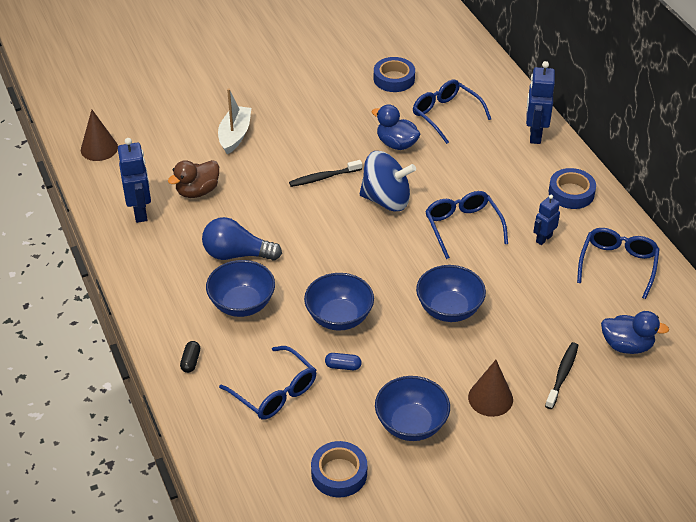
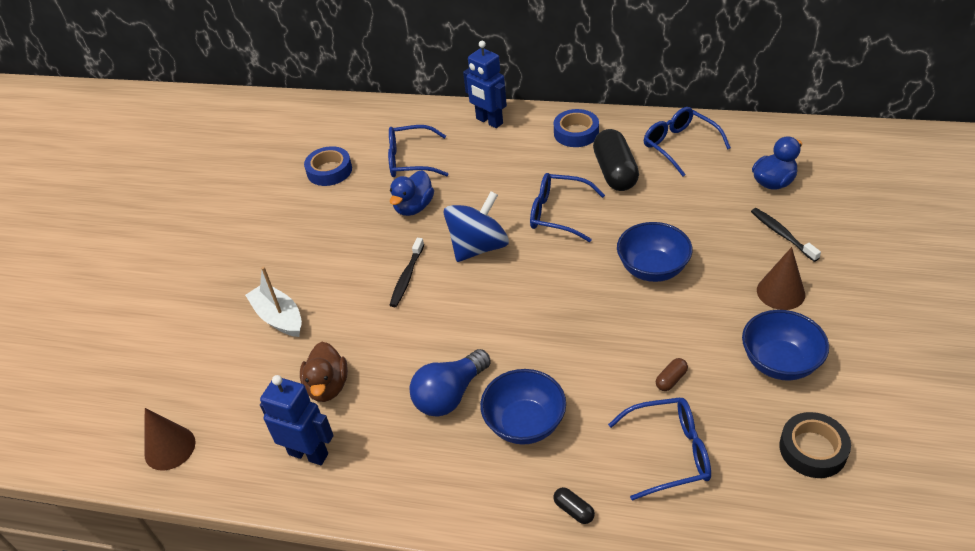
camera: 50 degrees left, 0 degrees up
blue bowl [304,273,374,331] -> none
blue tape [311,441,367,498] -> black tape [779,412,851,478]
blue capsule [325,353,362,370] -> brown capsule [656,358,688,391]
blue duck [372,104,420,150] -> blue duck turned 45 degrees counterclockwise [390,170,434,216]
blue robot [533,195,560,245] -> black capsule [593,129,639,191]

